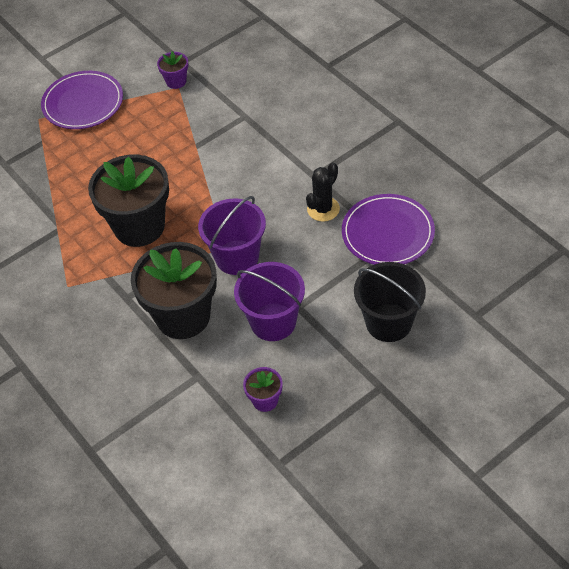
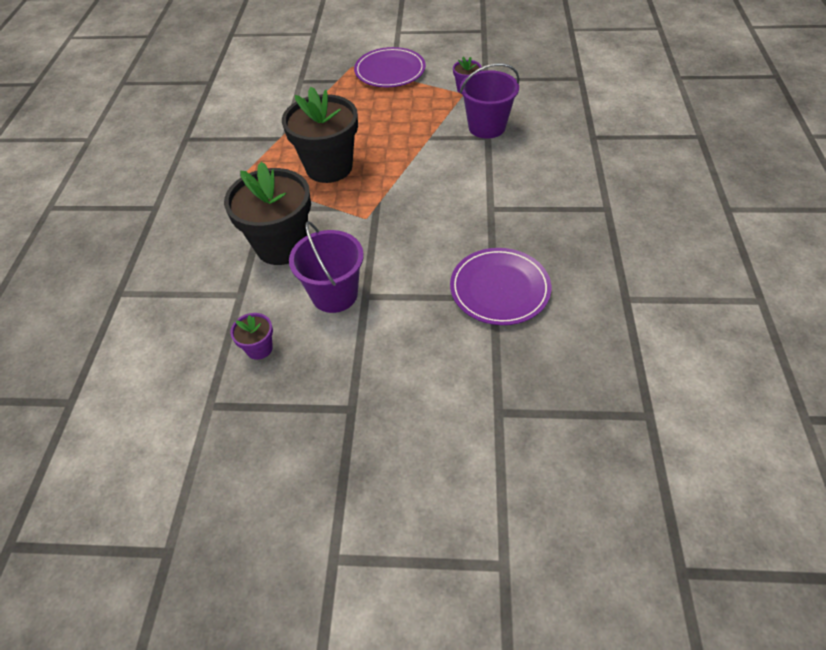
camera: 40 degrees right, 0 degrees up
purple bucket [198,196,266,275] -> purple bucket moved to [460,63,520,139]
black cactus [306,162,340,222] -> none
black bucket [354,262,426,342] -> none

